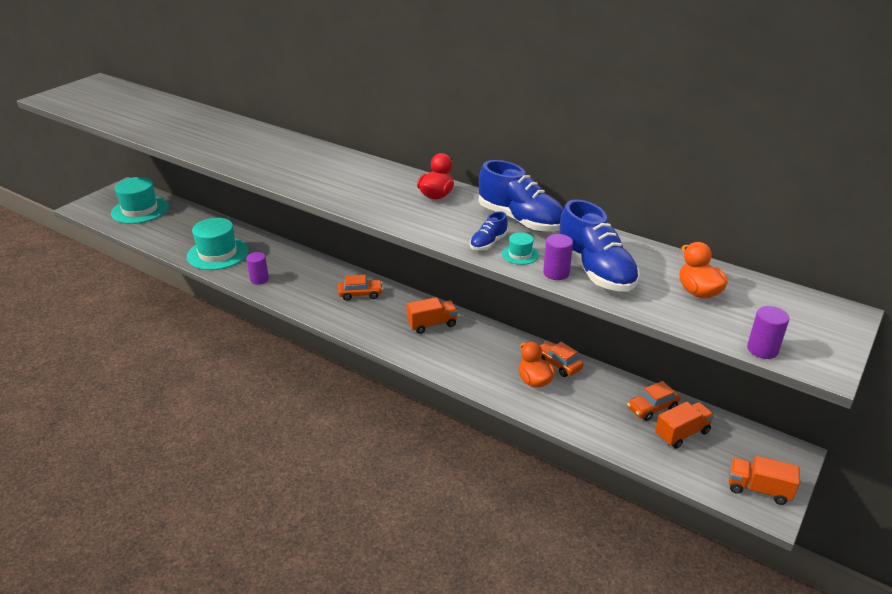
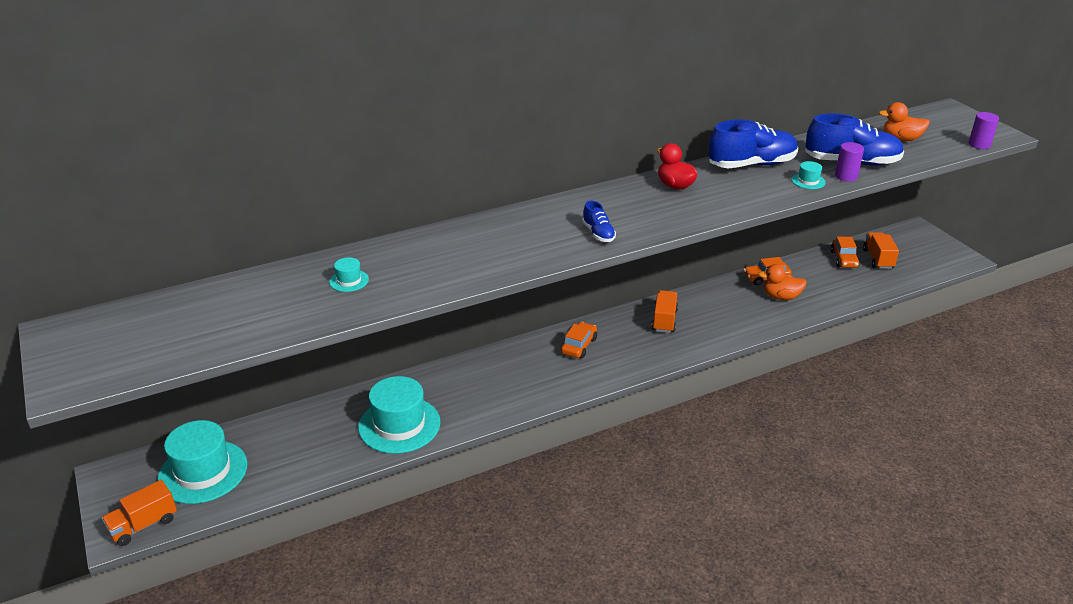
camera: 60 degrees left, 0 degrees up
purple cylinder [246,252,269,285] -> none
blue shoe [470,211,508,250] -> blue shoe moved to [582,201,616,242]
orange truck [728,456,800,505] -> orange truck moved to [101,480,177,546]
none -> turquoise hat [329,257,369,292]

